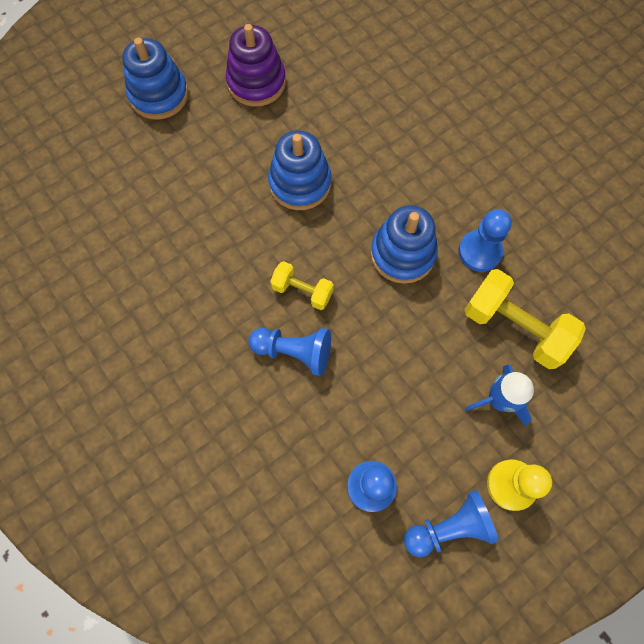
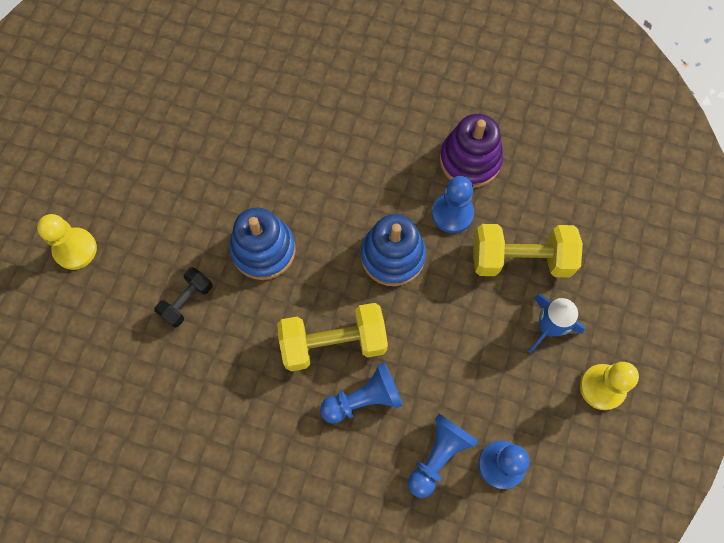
camera: 35 degrees left, 0 degrees up
blue stacking toy [122,38,189,120] -> yellow pawn [37,214,97,270]
purple stacking toy [226,24,286,107] -> purple stacking toy moved to [440,114,503,188]
yellow dumbbell [270,261,334,310] -> yellow dumbbell [277,303,388,371], size x1.75
blue pawn [404,490,499,557] -> blue pawn moved to [408,414,479,498]
none -> black dumbbell [154,267,212,328]

